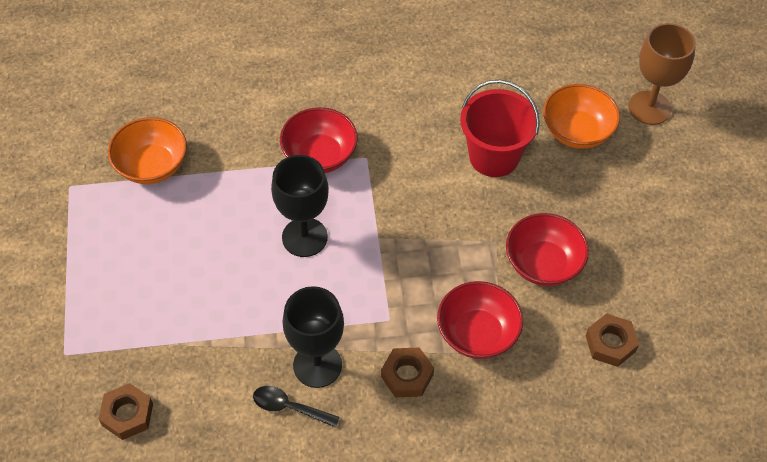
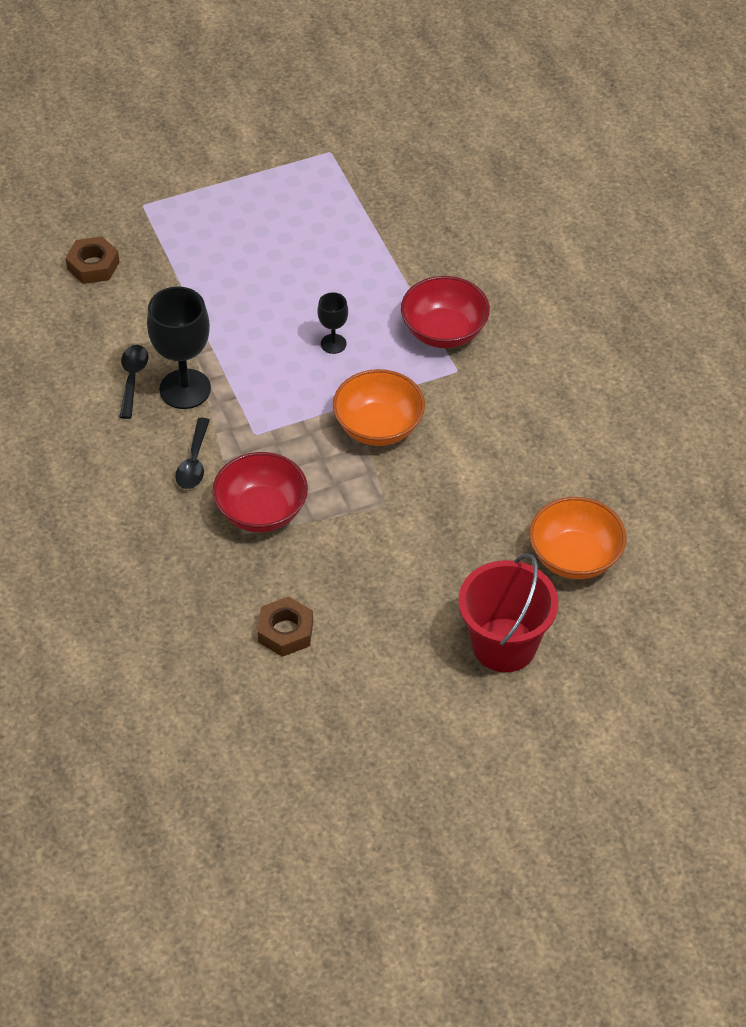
camera: 75 degrees right, 5 degrees down
orange bowl [108,117,187,184] -> orange bowl moved to [333,369,425,446]
black goblet [271,155,329,257] -> black goblet [318,292,348,354], size x0.51
brown nut [381,347,434,397] -> black spoon [175,418,210,489]
red bucket [460,80,540,177] -> red bucket moved to [458,553,558,672]
red bowl [506,213,589,286] -> none
brown goblet [629,23,696,125] -> none

